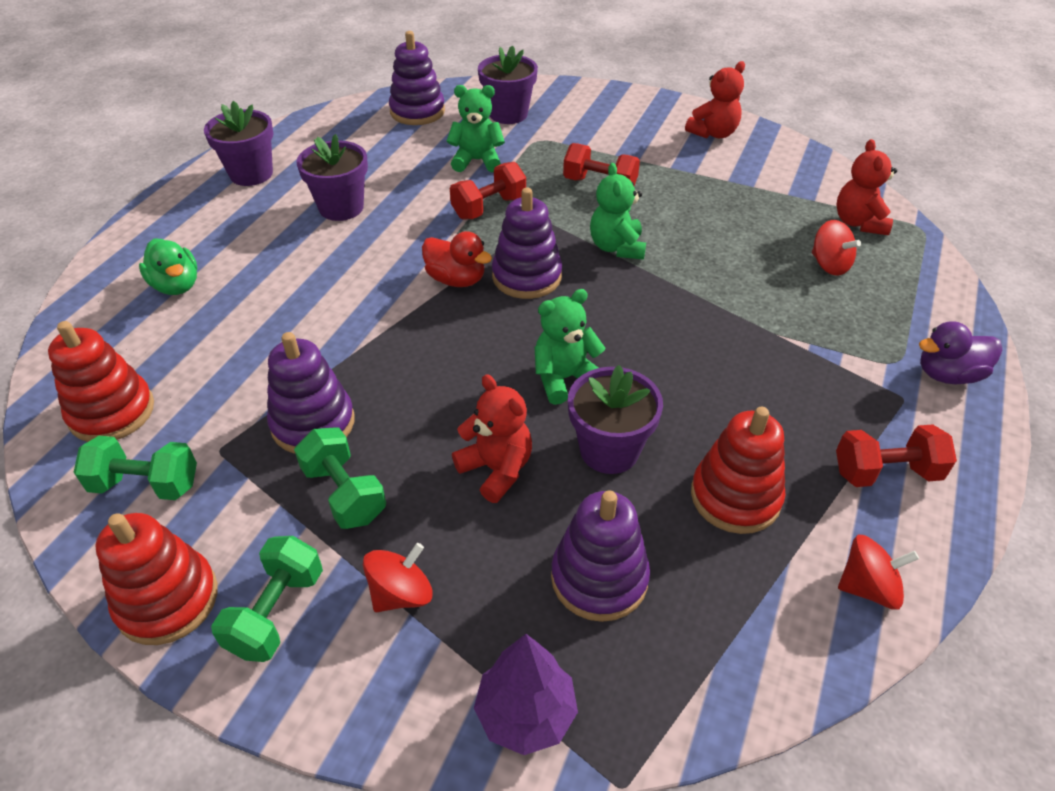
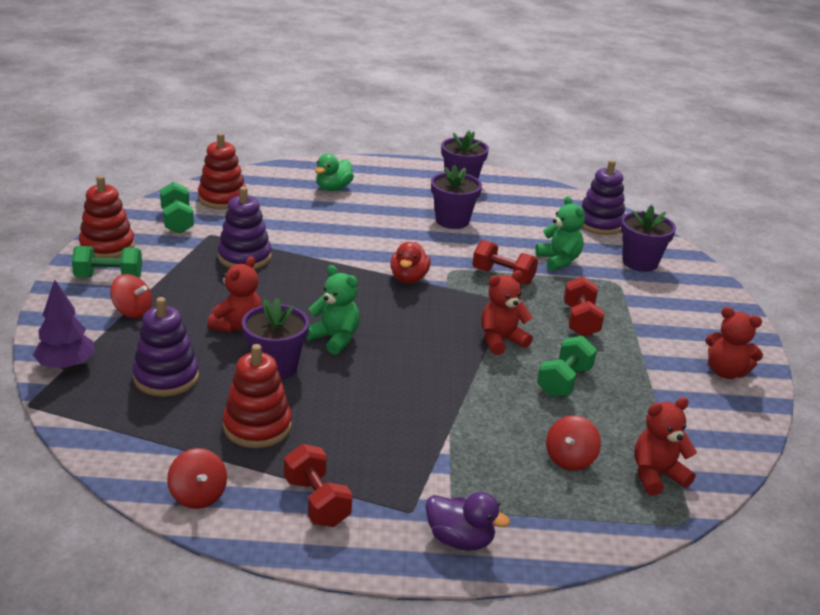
camera: 65 degrees right, 15 degrees down
green dumbbell [294,427,386,529] -> green dumbbell moved to [537,336,597,397]
purple stacking toy [492,188,562,299] -> none
green teddy bear [590,163,646,260] -> red teddy bear [481,270,533,355]
purple duck [919,321,1002,384] -> purple duck turned 150 degrees clockwise [426,492,510,551]

